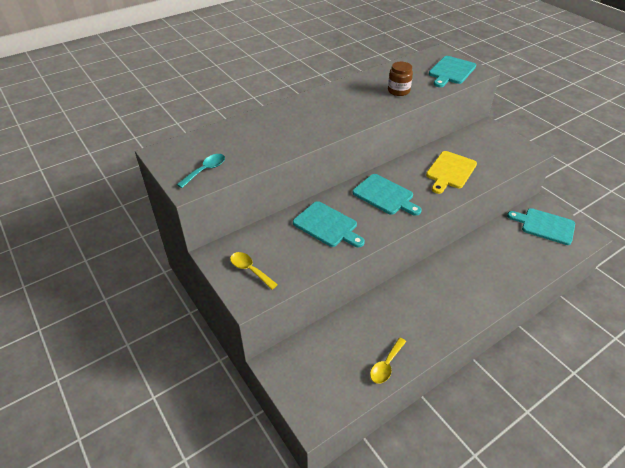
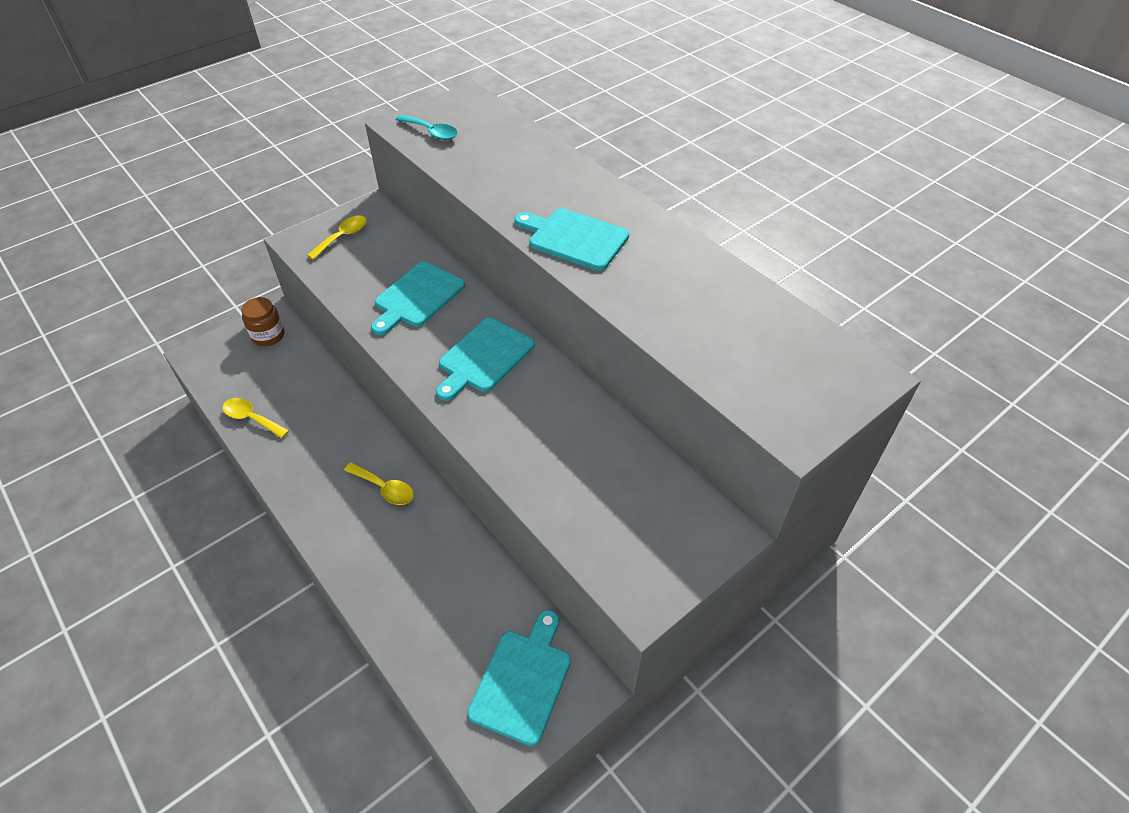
camera: 85 degrees right, 5 degrees up
brown jar [388,62,413,96] -> brown jar moved to [241,297,285,346]
yellow cutting board [426,151,477,194] -> none
turquoise cutting board [429,56,476,87] -> turquoise cutting board moved to [514,208,629,271]
none -> yellow spoon [344,462,414,505]

